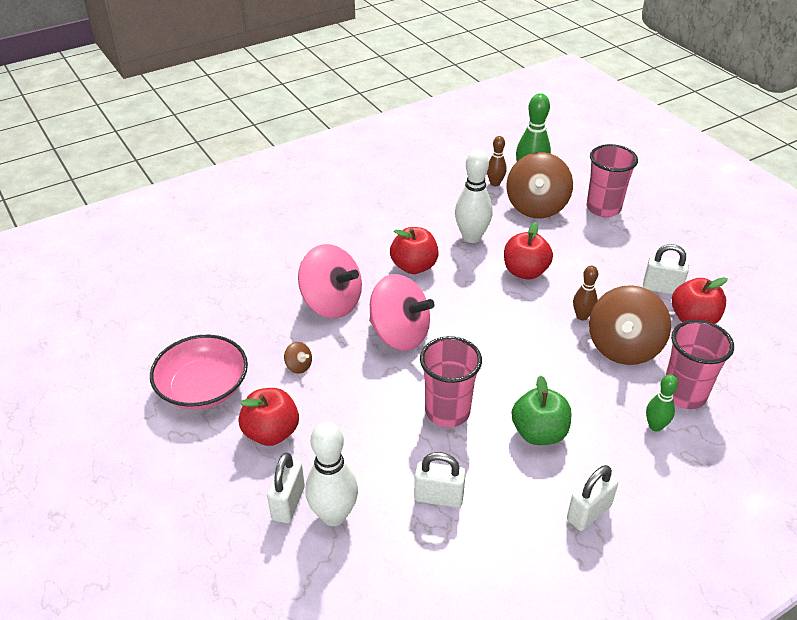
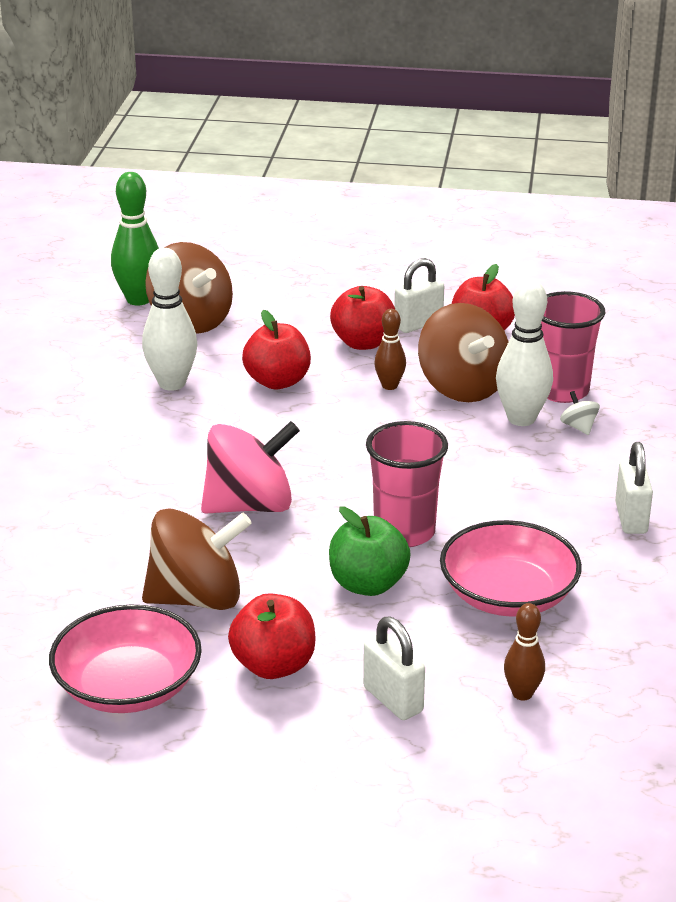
camera: 50 degrees left, 10 degrees down
brown spinning top [284,342,312,374] -> brown spinning top [142,509,252,610], size x2.50
pink spinning top [298,244,362,318] -> none
white bowling pin [305,421,358,526] -> white bowling pin moved to [496,280,553,426]
red apple [390,227,439,274] -> red apple moved to [330,286,395,350]
white padlock [414,452,466,508] -> pink bowl [440,520,582,617]
brown bowling pin [487,136,507,186] -> brown bowling pin moved to [504,603,545,701]
green apple [512,375,571,445] -> green apple moved to [329,506,411,596]
pink cup [586,144,638,217] -> none
green bowling pin [646,374,678,432] -> white spinning top [560,391,600,435]

